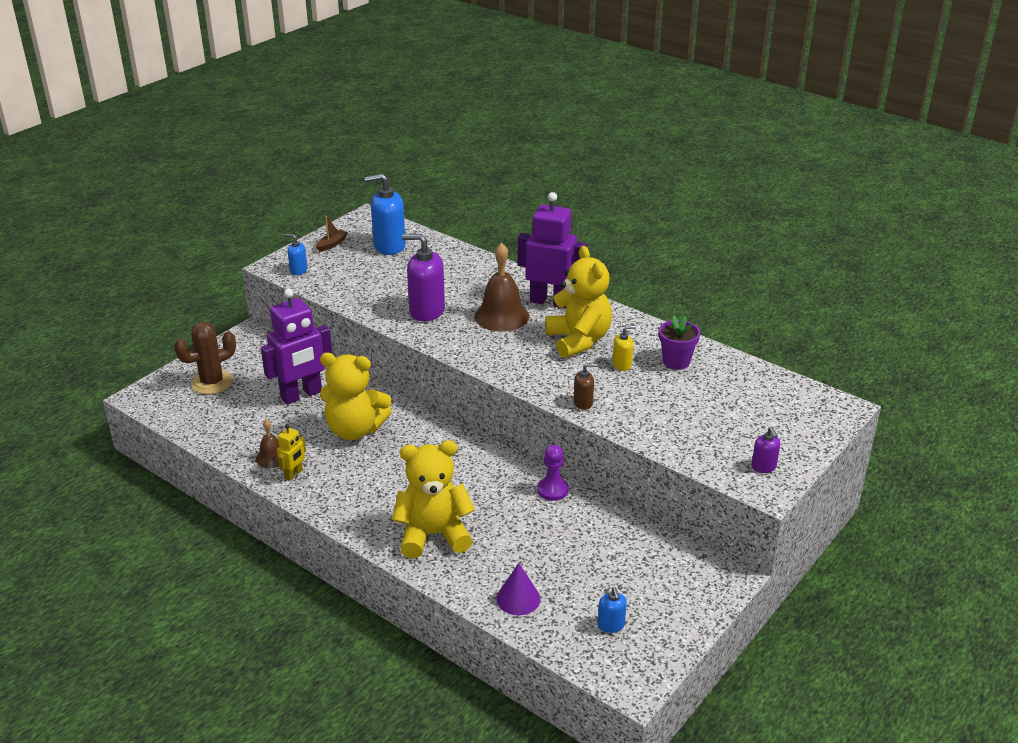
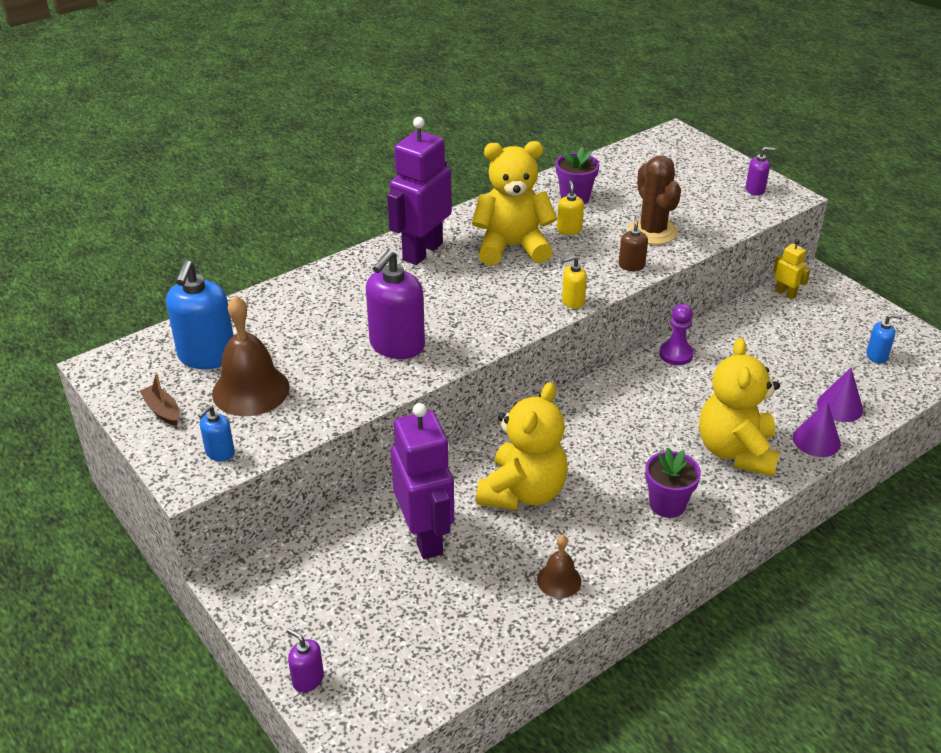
camera: 75 degrees left, 5 degrees up
brown cactus [174,321,236,394] -> brown cactus moved to [628,156,681,245]
yellow robot [277,424,306,481] -> yellow robot moved to [773,239,810,300]
brown bell [474,242,529,332] -> brown bell moved to [212,296,290,416]
none -> purple soap dispenser [287,628,324,692]
none -> yellow soap dispenser [562,256,587,309]
none -> purple flower pot [645,448,701,518]
none -> purple cone [793,401,841,457]

